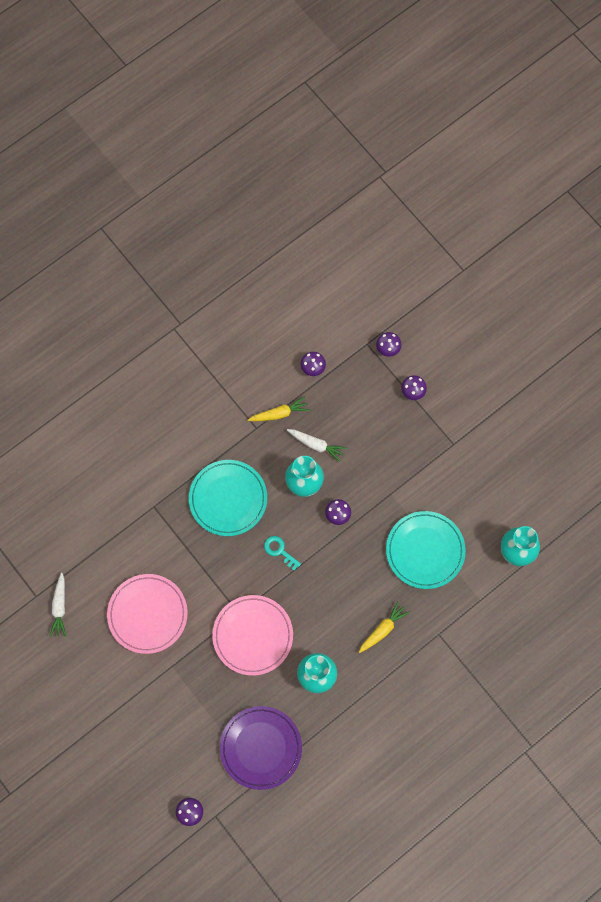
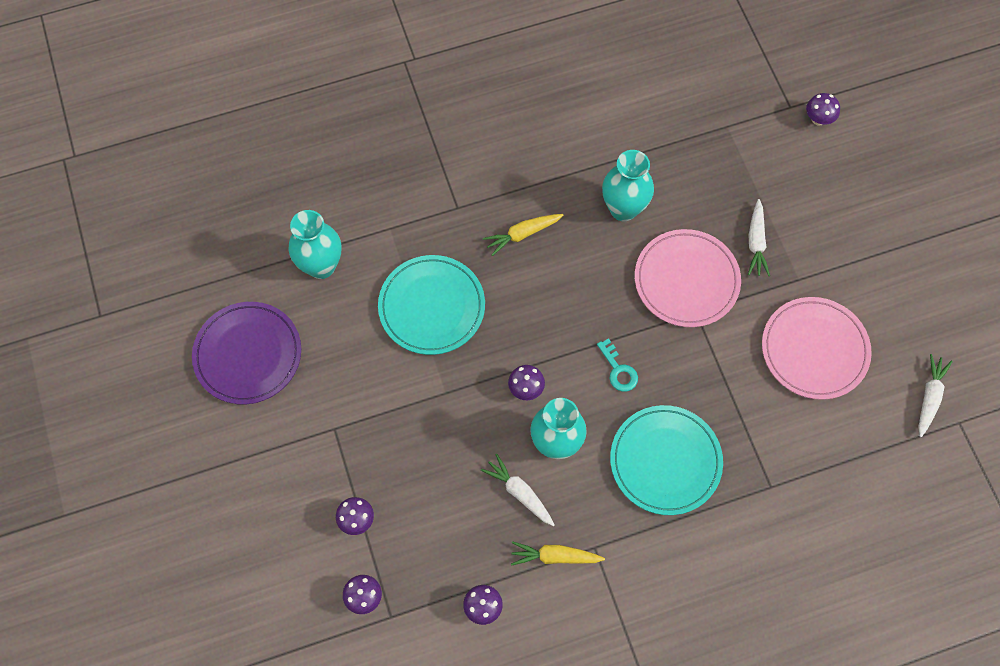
camera: 160 degrees left, 5 degrees down
purple plate [220,706,302,790] -> purple plate moved to [192,302,301,404]
none -> white carrot [748,199,770,276]

